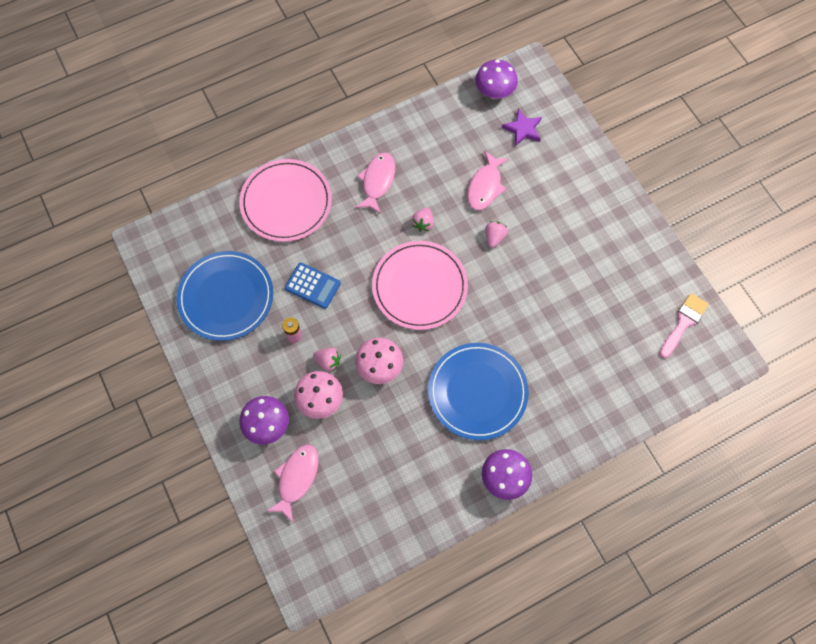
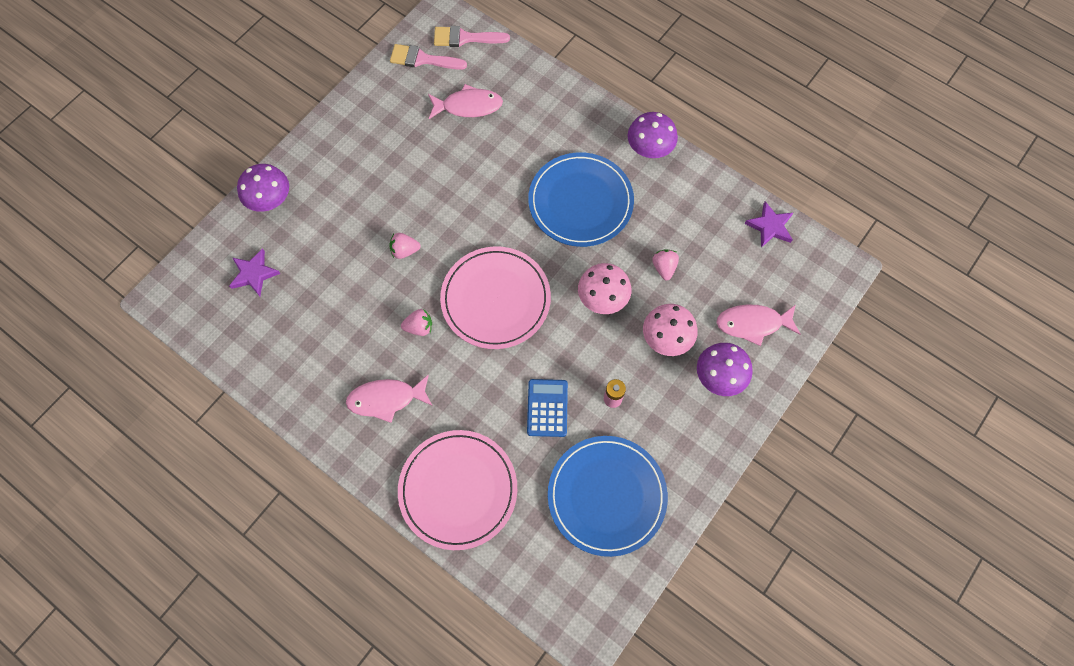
camera: 115 degrees left, 0 degrees up
pink strawberry [313,348,341,371] -> pink strawberry moved to [652,249,679,280]
pink fish [467,151,509,210] -> pink fish moved to [428,84,503,119]
purple mushroom [475,59,518,99] -> purple mushroom moved to [237,164,289,212]
none -> pink brush [434,26,510,47]
none -> purple star [745,201,793,248]

